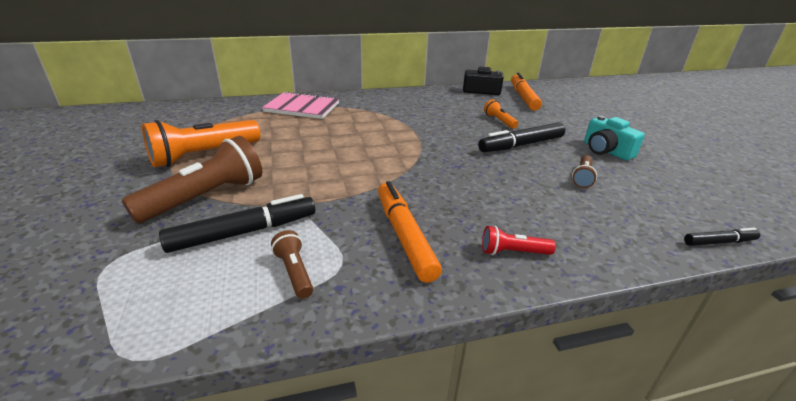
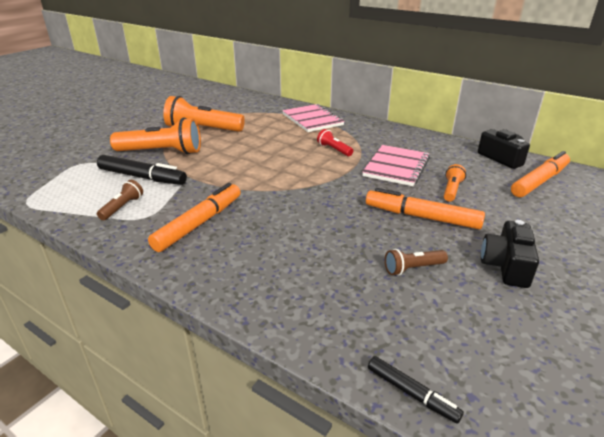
camera: 50 degrees right, 0 degrees up
brown flashlight [122,136,262,224] -> orange flashlight [110,118,201,154]
black marker [478,122,565,152] -> orange marker [366,188,485,229]
red flashlight [482,226,556,255] -> red flashlight moved to [317,129,353,156]
turquoise camera [584,115,645,160] -> black camera [481,220,539,288]
none -> pink notebook [362,145,430,186]

